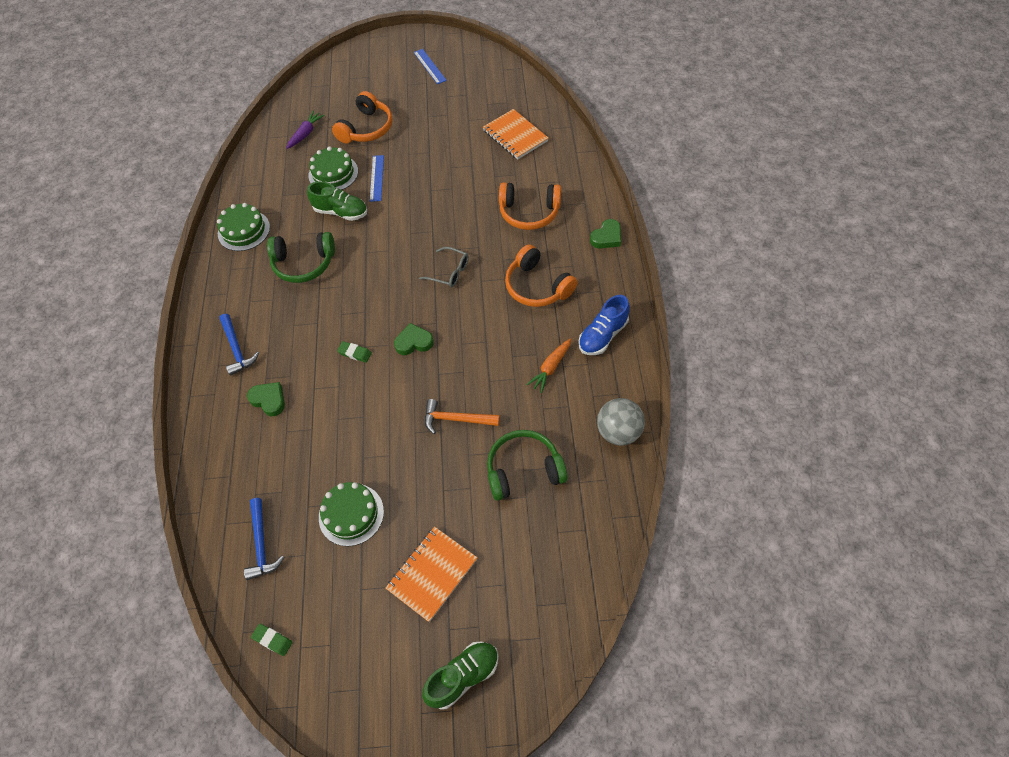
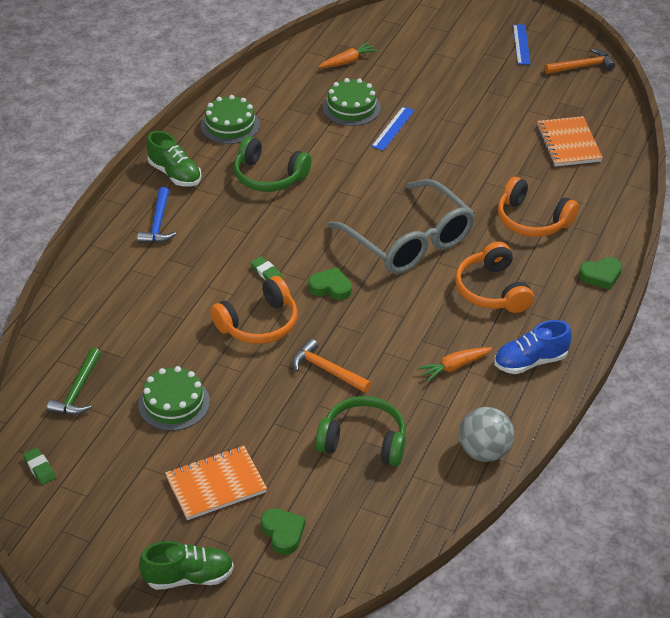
camera: 25 degrees right, 15 degrees down
blue hammer [244,498,284,580] -> green hammer [47,347,101,415]
green heart [247,382,285,416] -> green heart moved to [260,508,305,555]
purple carrot [286,111,325,149] -> orange carrot [318,42,377,68]
green shoe [307,181,367,221] -> green shoe moved to [146,131,202,186]
orange headphones [332,91,393,144] -> orange headphones moved to [210,276,298,344]
grey glasses [419,247,469,287] -> grey glasses [328,179,475,274], size x2.33
none -> orange hammer [545,49,615,74]

